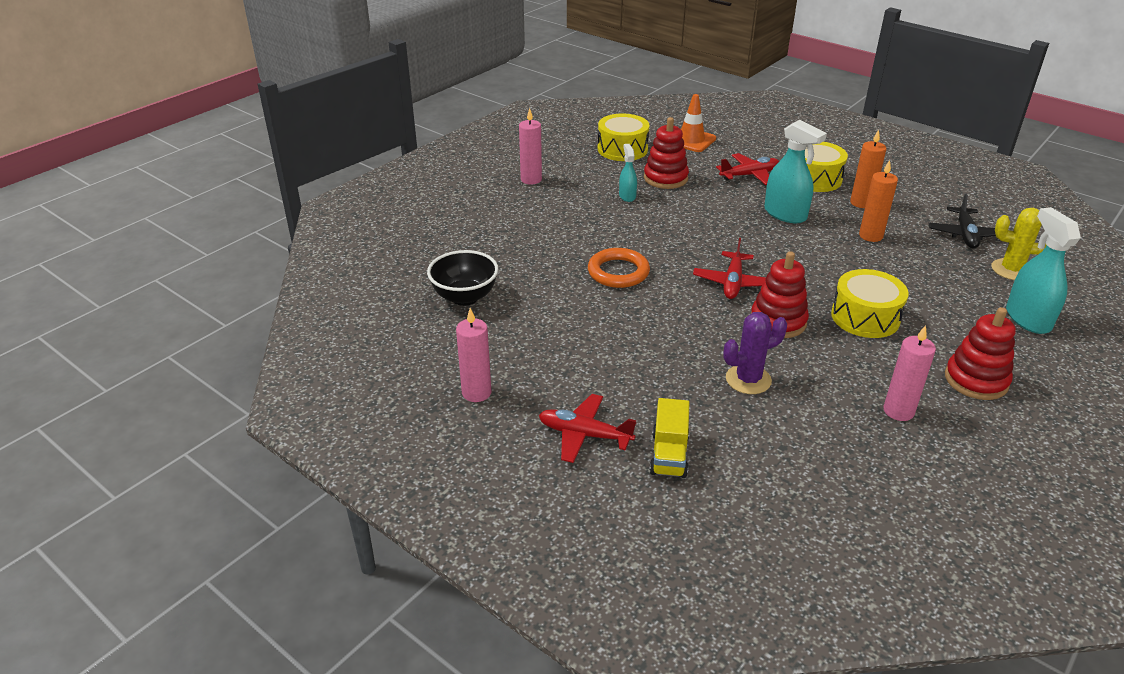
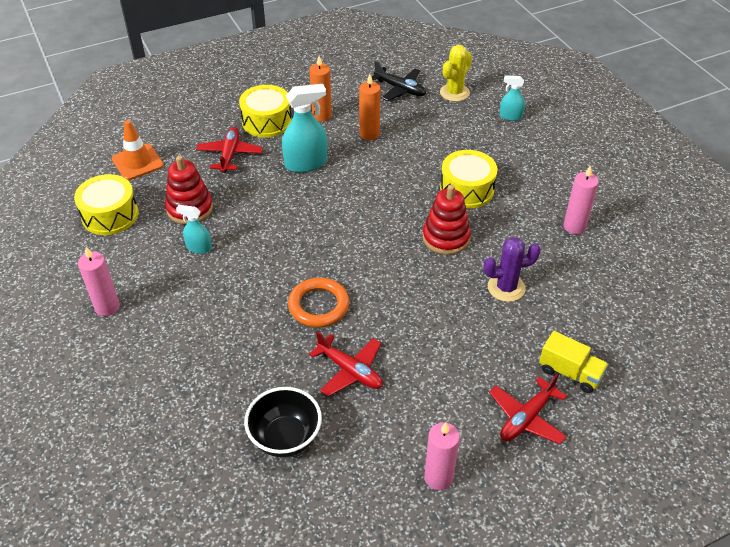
camera: 65 degrees left, 10 degrees up
red plane [693,238,766,299] -> red plane moved to [309,331,383,397]
purple cactus [723,312,787,394] -> purple cactus turned 75 degrees clockwise [483,237,541,302]
red stacking toy [945,307,1016,400] -> none
turquoise spray bottle [1006,207,1081,334] -> turquoise spray bottle [500,75,525,121], size x0.56

